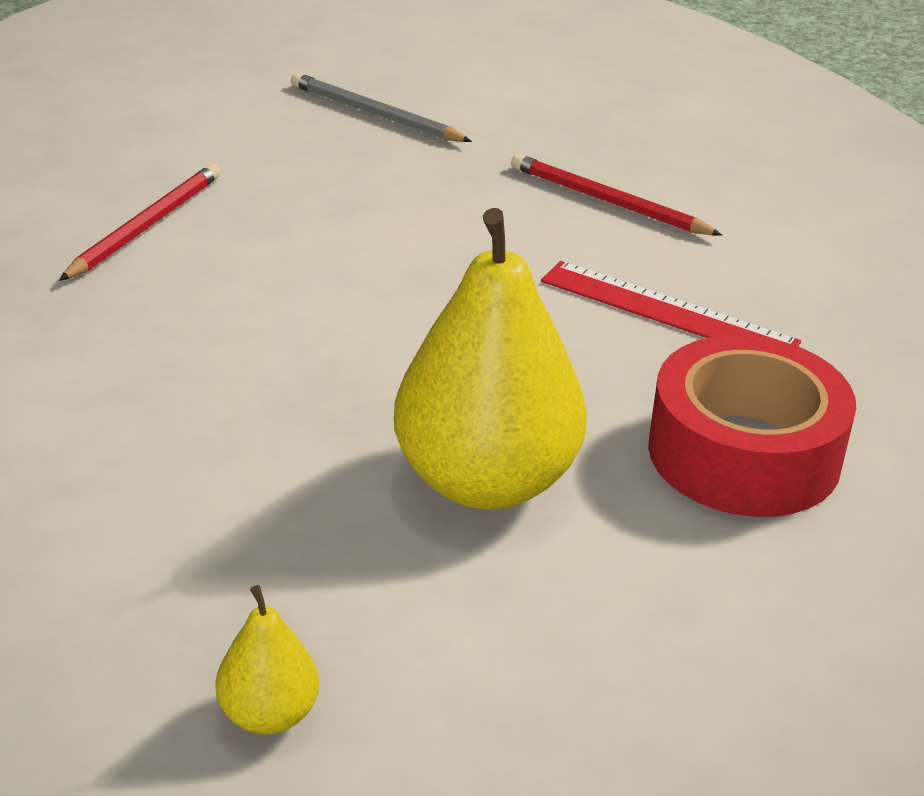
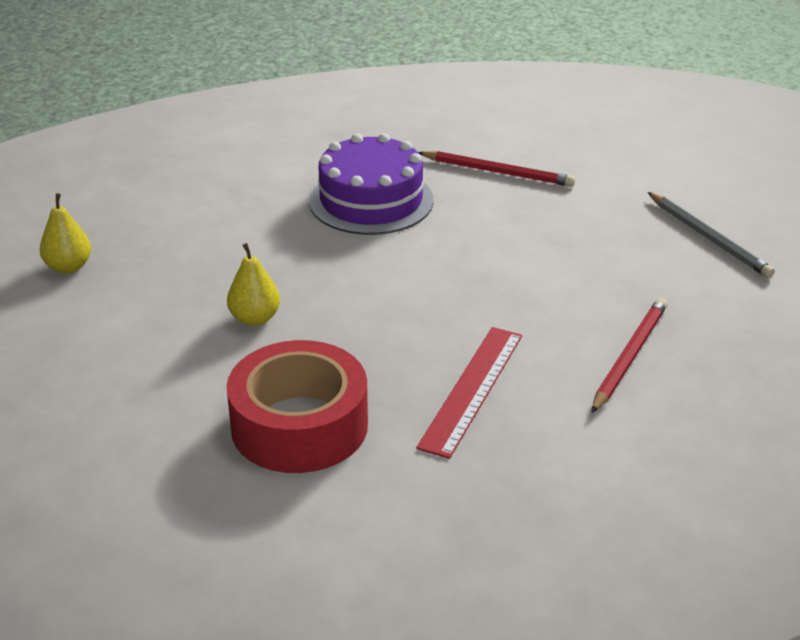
camera: 85 degrees right, 0 degrees up
grey pencil [291,73,472,142] -> grey pencil turned 120 degrees clockwise [648,192,775,278]
yellow pear [394,208,587,510] -> yellow pear [227,243,280,326], size x0.45
none -> purple cake [309,133,434,235]

